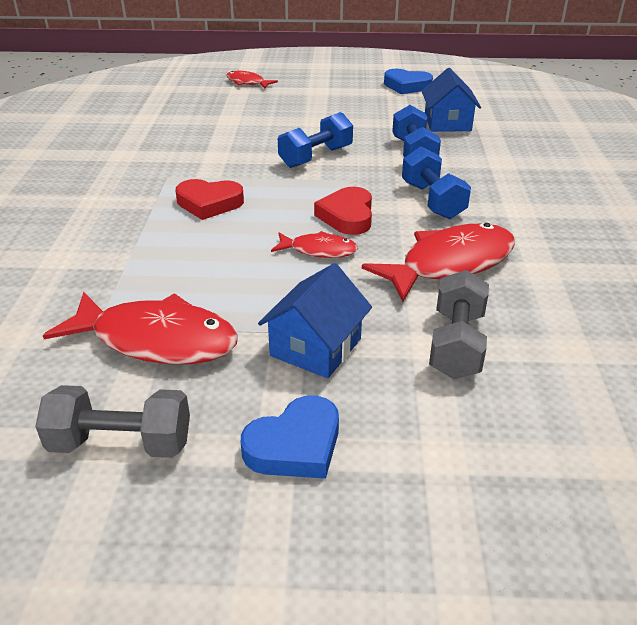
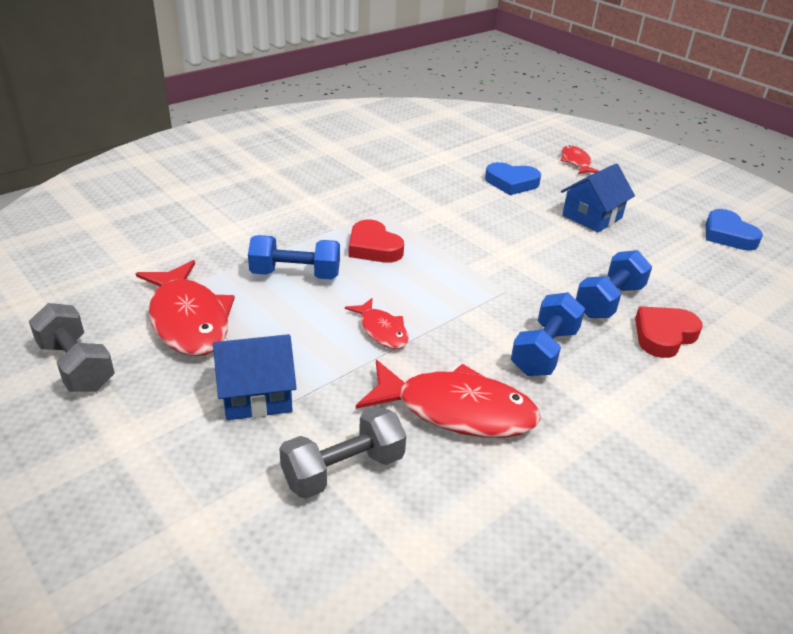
camera: 45 degrees right, 0 degrees up
blue heart [241,395,339,479] -> blue heart moved to [485,162,541,195]
blue dumbbell [278,112,353,168] -> blue dumbbell moved to [248,235,340,279]
red heart [314,187,372,235] -> red heart moved to [635,307,703,358]
blue house [422,68,481,132] -> blue house moved to [561,163,635,232]

